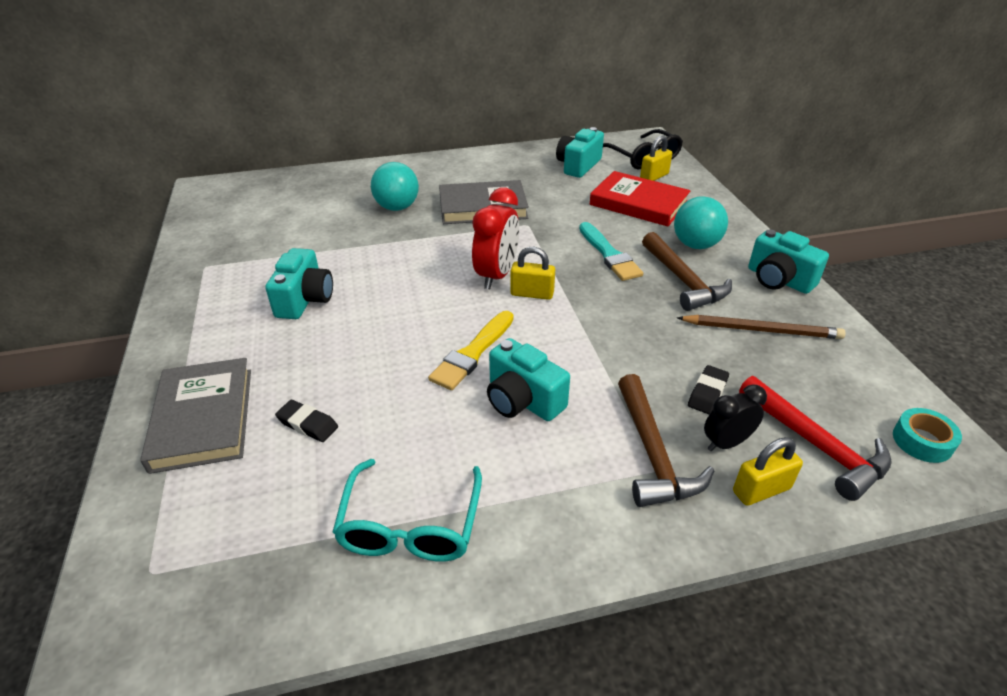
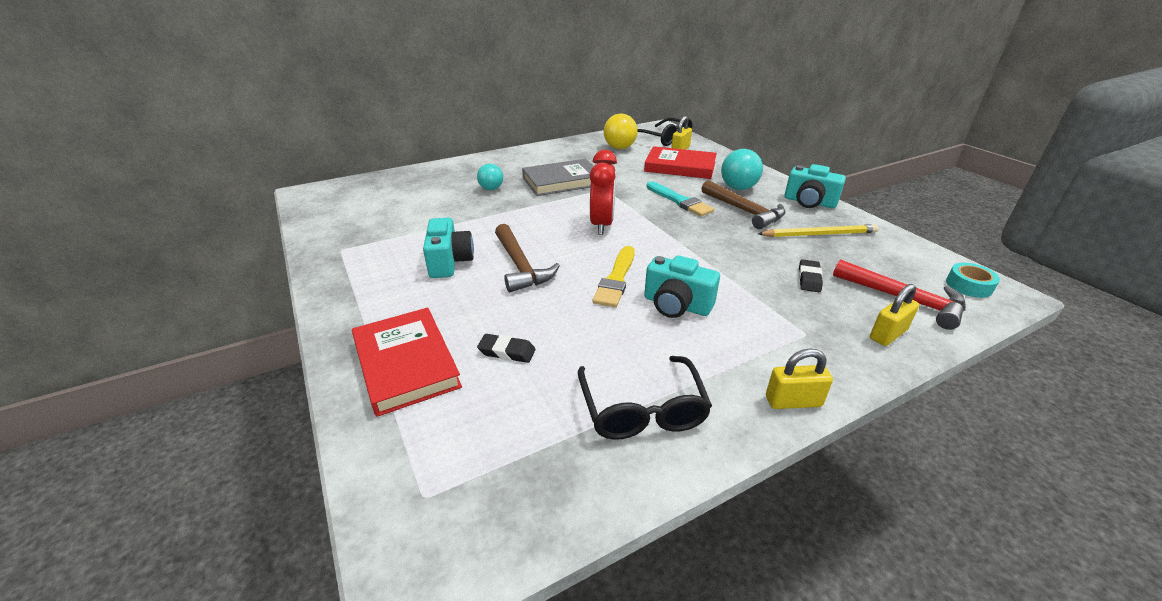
camera: 15 degrees left, 5 degrees down
grey book [140,358,251,474] -> red book [352,308,462,417]
turquoise glasses [333,459,482,562] -> black glasses [578,356,712,440]
turquoise ball [371,162,419,211] -> turquoise ball [477,164,503,190], size x0.65
yellow padlock [510,247,555,300] -> yellow padlock moved to [766,348,833,409]
turquoise camera [556,127,604,178] -> yellow ball [604,114,638,149]
brown hammer [618,374,714,507] -> brown hammer moved to [495,224,560,292]
brown pencil [677,315,846,339] -> yellow pencil [758,224,879,237]
black clock [704,384,767,451] -> none

